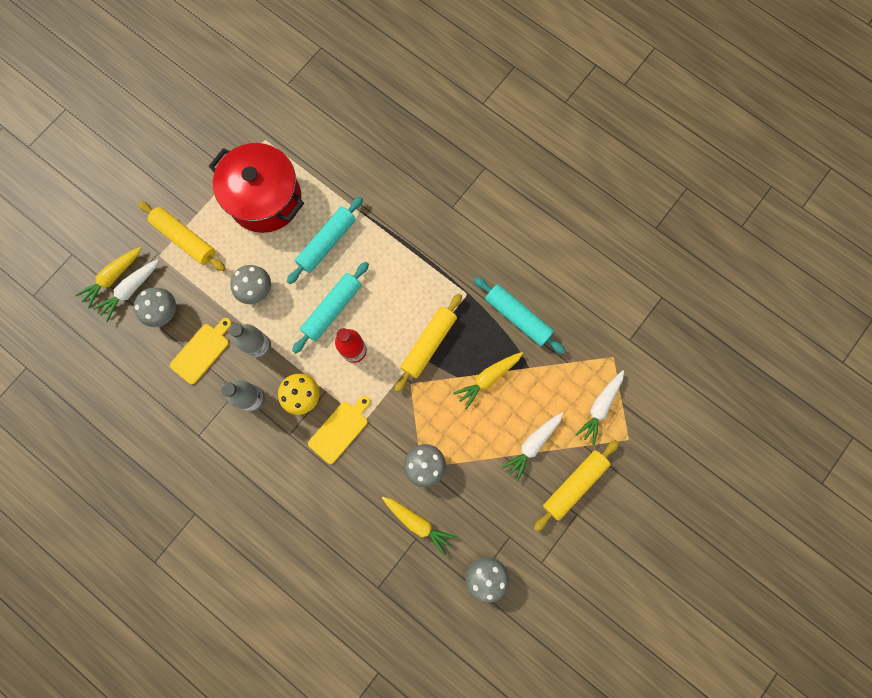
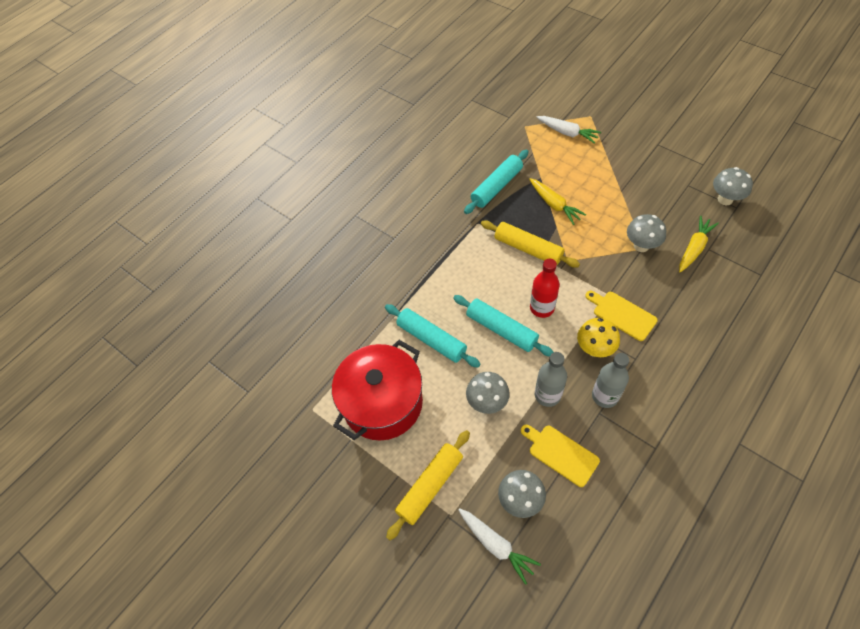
camera: 85 degrees left, 20 degrees down
yellow carrot [75,247,142,308] -> none
white carrot [502,412,564,481] -> none
yellow rolling pin [533,440,619,532] -> none

